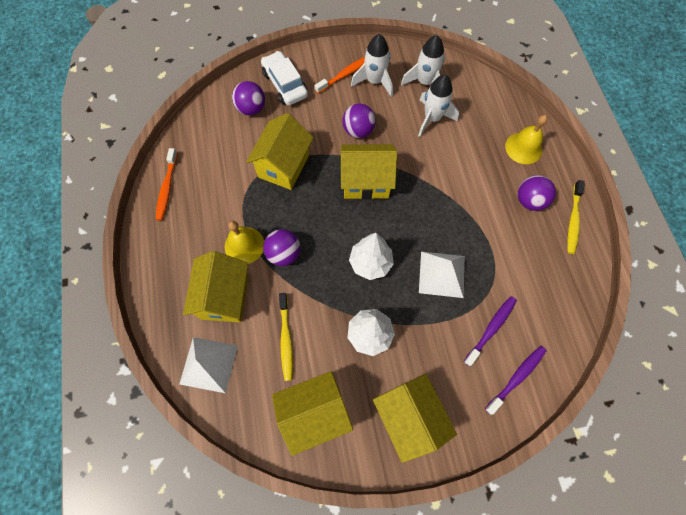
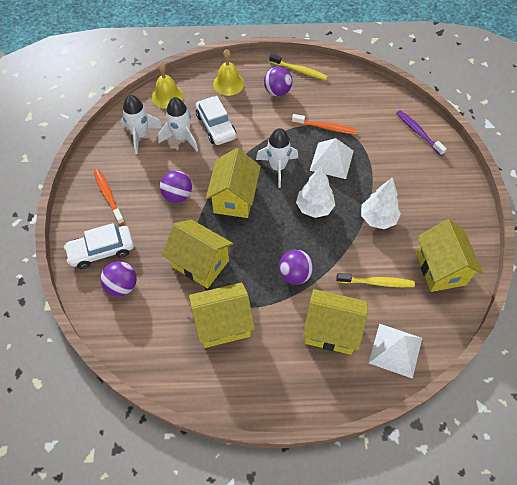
camera: 80 degrees left, 10 degrees down
orange toothbrush [156,148,178,221] -> orange toothbrush moved to [292,114,357,135]
yellow bell [225,221,264,264] -> yellow bell moved to [152,62,184,109]
white rocket [351,34,393,97] -> white rocket moved to [256,128,298,188]
yellow house [373,374,457,463] -> yellow house moved to [189,283,255,348]
purple toothbrush [464,296,517,366] -> none
none -> white car [196,96,236,145]

